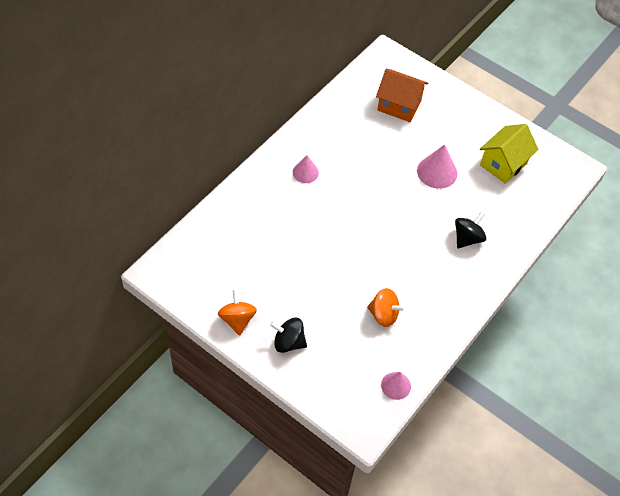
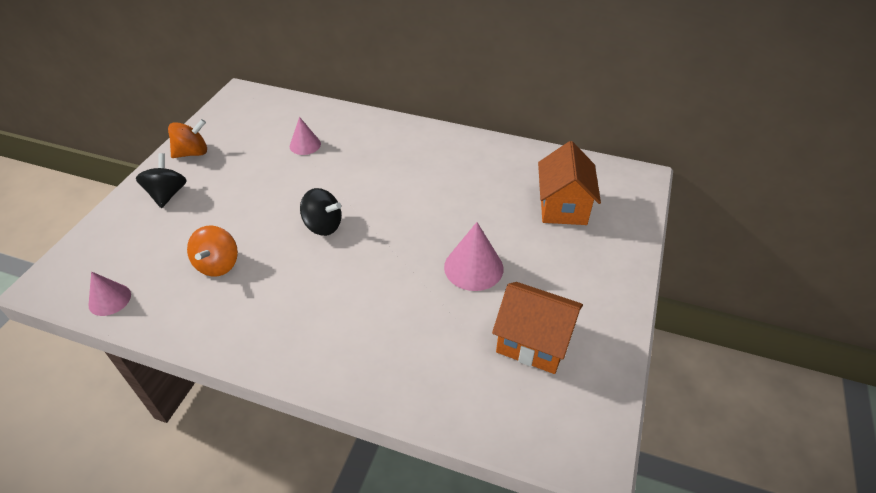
camera: 75 degrees right, 10 degrees down
pink cone [293,155,319,183] -> pink cone moved to [290,117,321,155]
black spinning top [455,211,486,248] -> black spinning top moved to [300,188,341,236]
yellow house [480,124,538,184] -> orange house [492,282,583,374]

